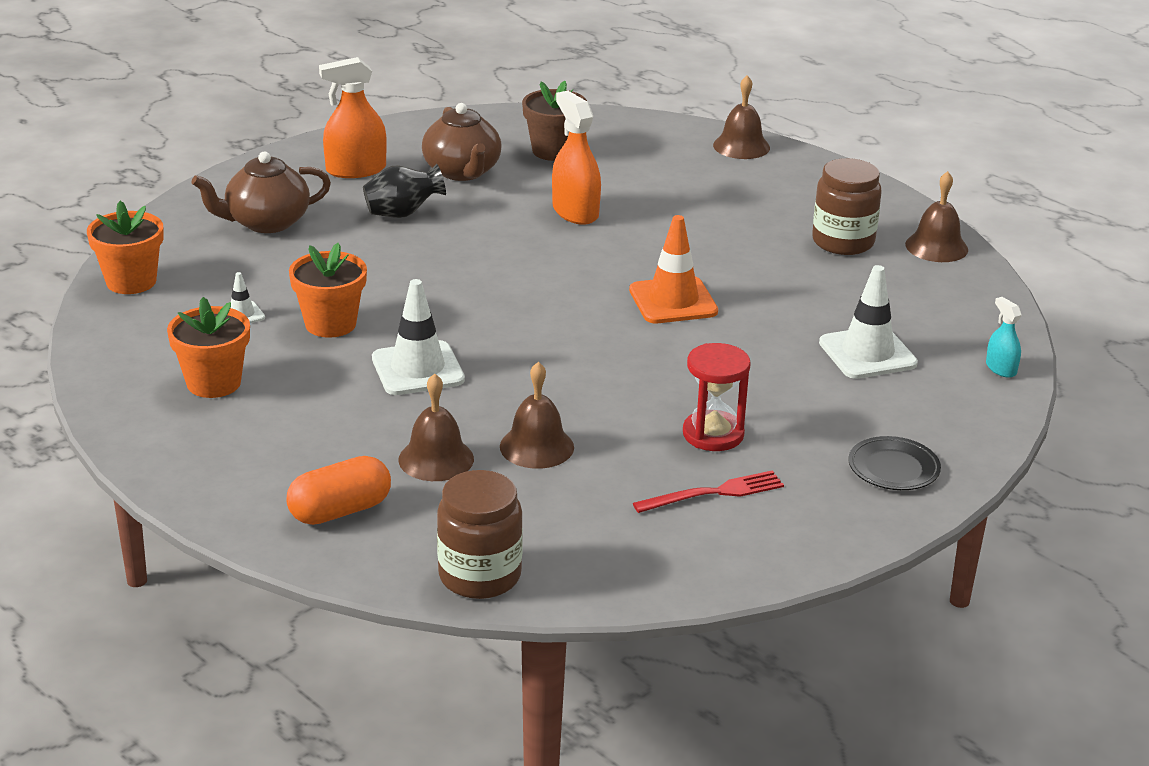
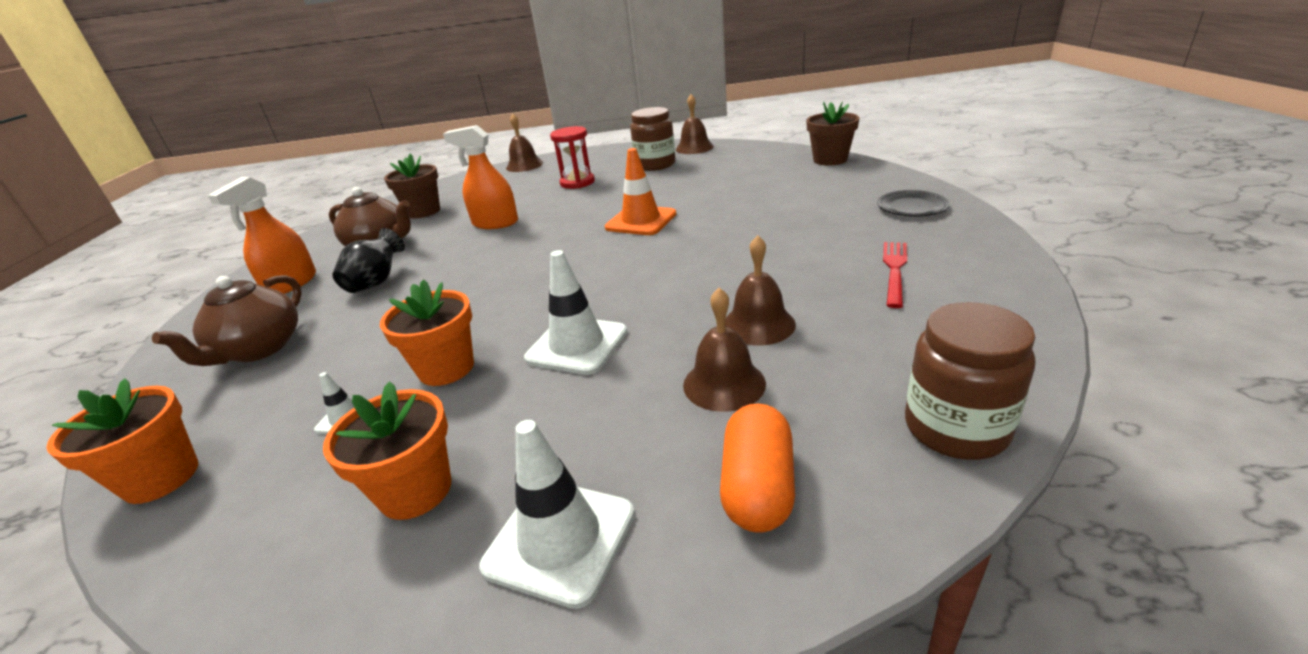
camera: 45 degrees left, 0 degrees up
red hourglass [683,343,751,451] -> red hourglass moved to [550,126,595,189]
white traffic cone [819,265,918,379] -> white traffic cone moved to [479,420,635,609]
turquoise spray bottle [986,297,1022,378] -> brown flower pot [806,101,860,165]

